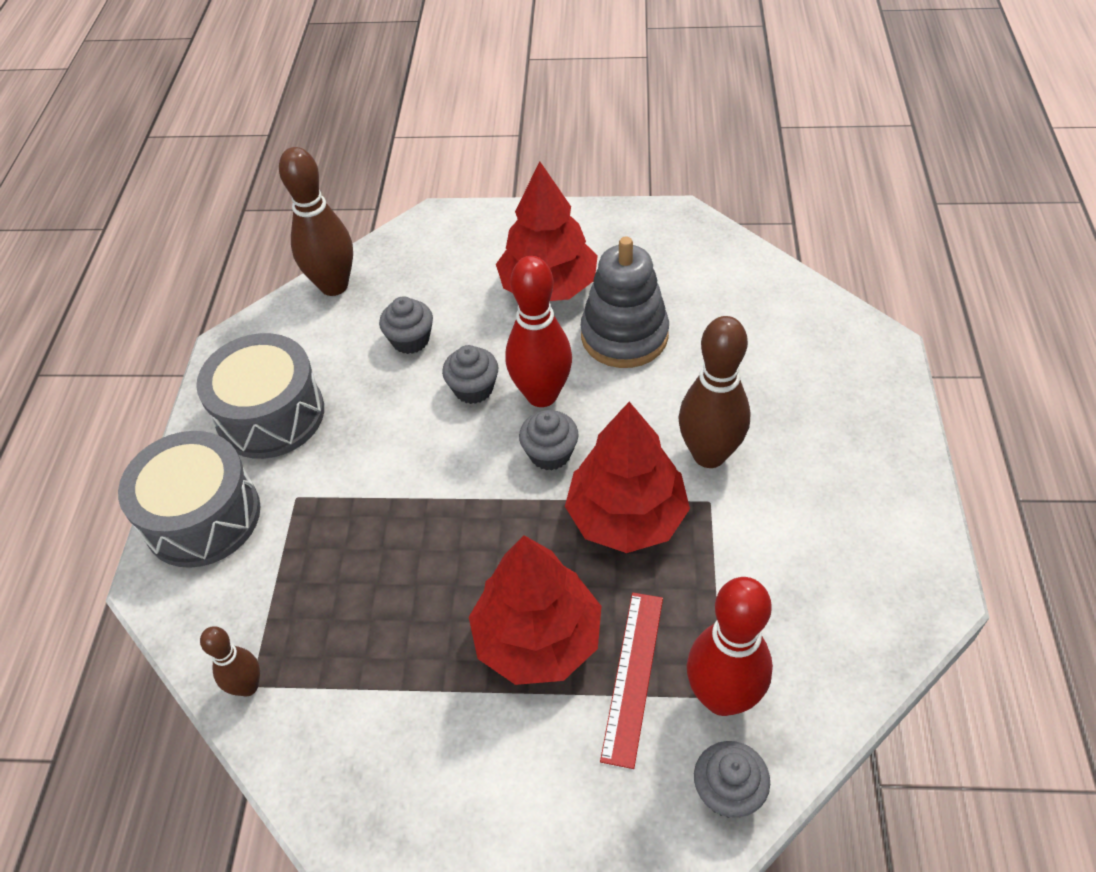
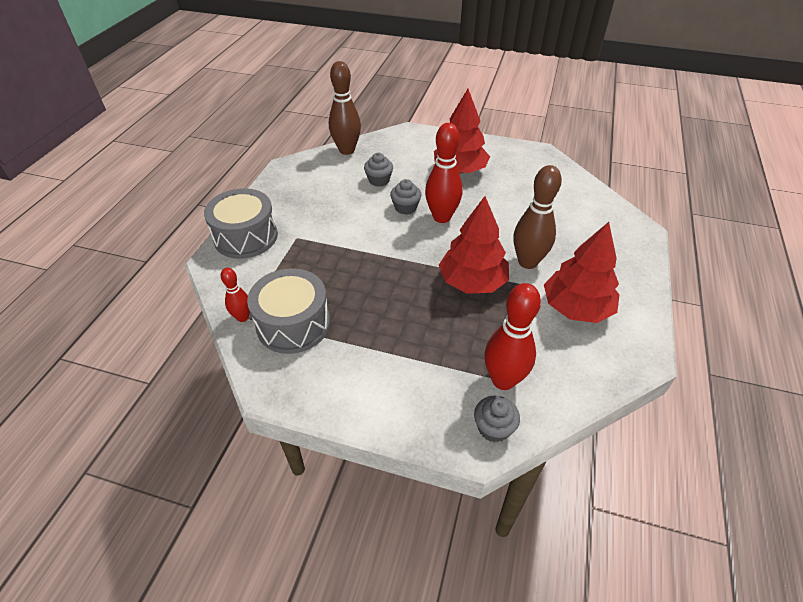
camera: 10 degrees right, 5 degrees down
grey drum [196,333,324,459] -> grey drum moved to [247,268,330,354]
brown bowling pin [200,626,260,697] -> red bowling pin [221,268,250,322]
red tree [469,535,601,685] -> red tree moved to [544,222,620,323]
grey cupcake [519,410,579,471] -> none
grey stacking toy [581,237,669,368] -> none
red ruler [600,592,663,769] -> none

